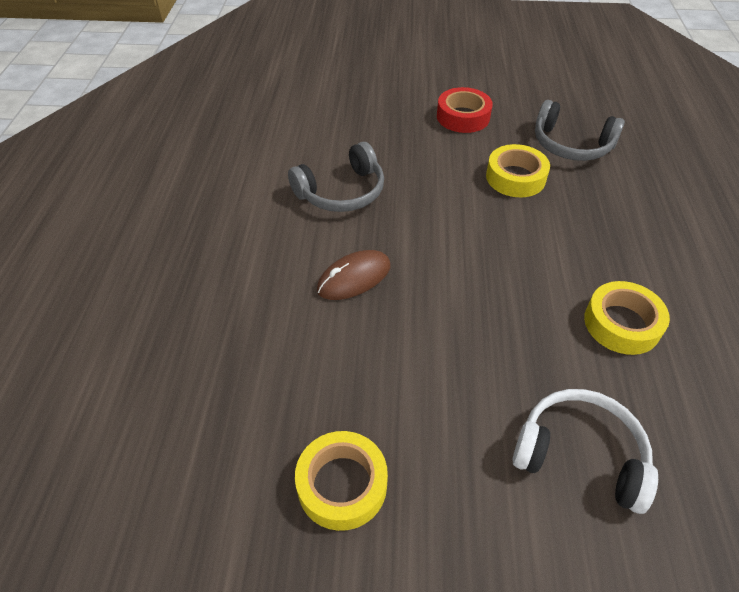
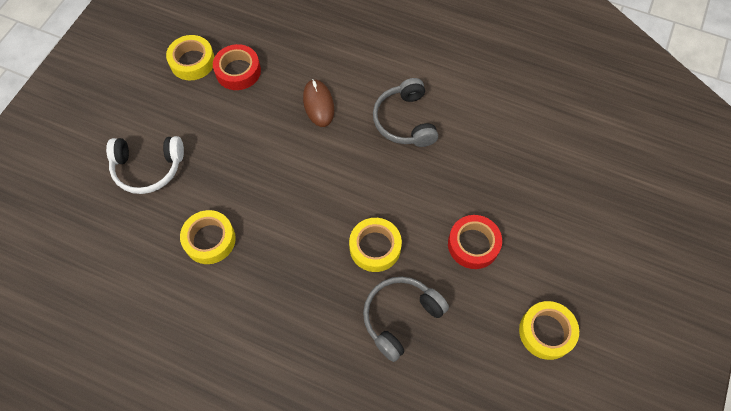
camera: 110 degrees right, 15 degrees up
white headphones [513,389,658,514] -> white headphones turned 45 degrees clockwise [106,136,184,194]
none -> red tape [213,44,261,90]
none -> yellow tape [519,301,579,360]

